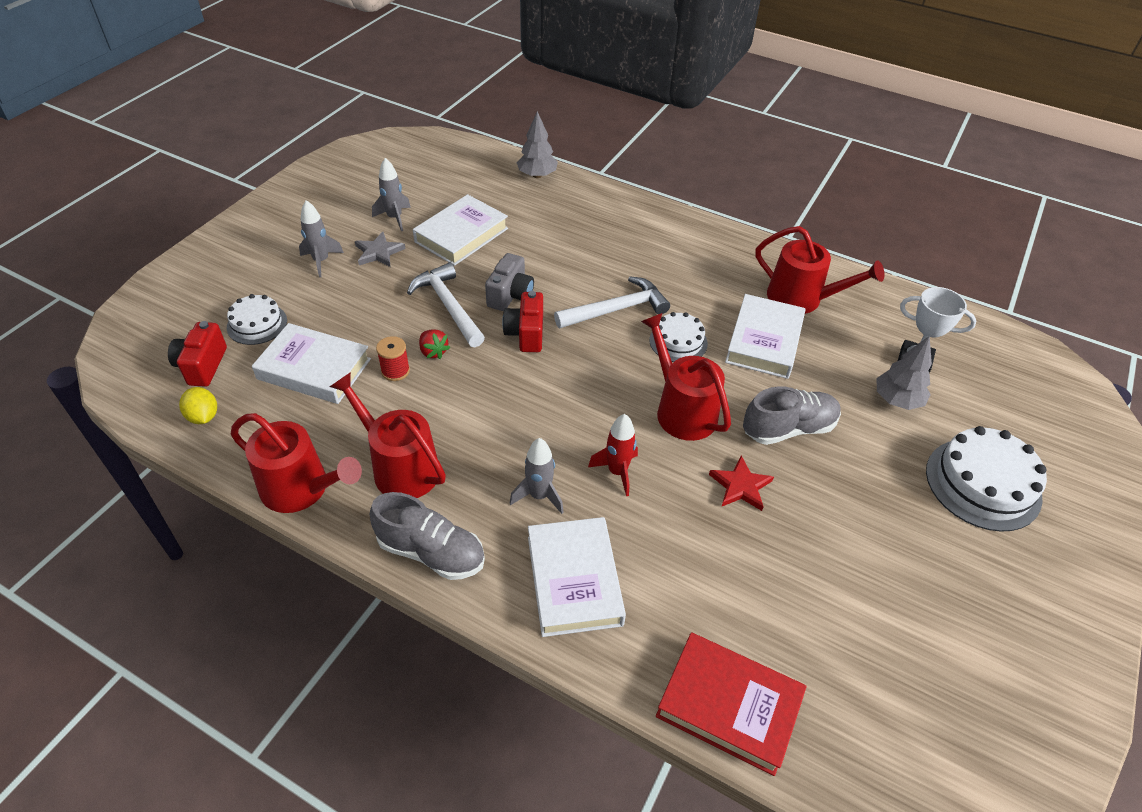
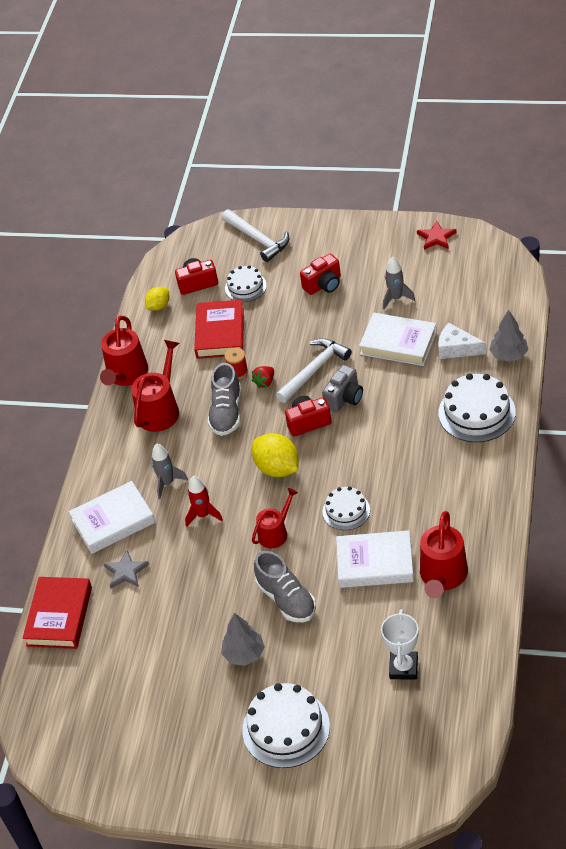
camera: 80 degrees right, 0 degrees up
white book [252,323,371,404] -> red book [194,300,244,359]
grey rocket [299,200,344,277] -> red camera [300,254,341,295]
grey star [355,232,406,267] -> grey star moved to [104,550,149,588]
grey shoe [370,492,485,580] -> grey shoe moved to [208,363,241,436]
grey camera [485,253,534,311] -> grey camera turned 60 degrees counterclockwise [322,365,363,412]
white hammer [554,276,670,328] -> white hammer moved to [222,210,289,262]
red watering can [641,313,731,441] -> red watering can [252,488,298,548], size x0.64
red star [709,456,774,511] -> red star moved to [417,221,456,250]
grey tree [877,336,932,410] -> grey tree moved to [221,613,265,666]
none -> yellow lemon [252,433,299,477]
none -> white cheese [438,323,486,359]
none -> white cake [438,373,516,442]

